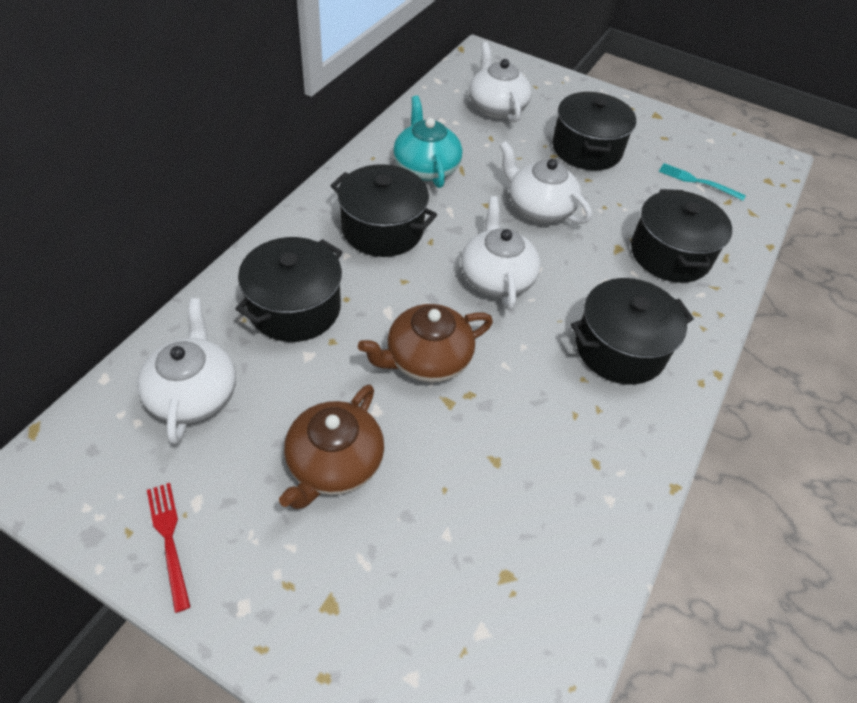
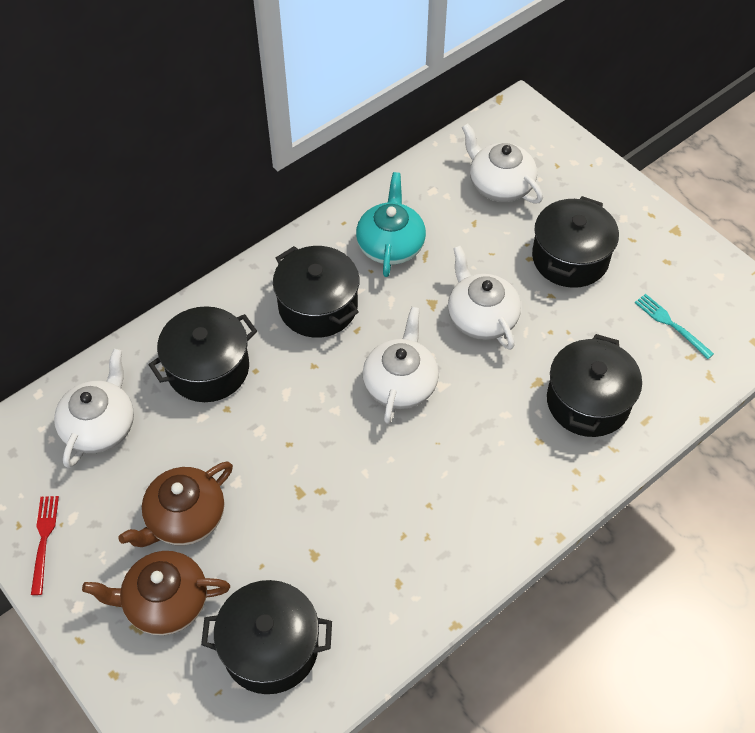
camera: 25 degrees right, 5 degrees up
brown teapot [358,304,493,382] -> brown teapot moved to [82,551,230,635]
white teapot [469,42,532,123] -> white teapot turned 45 degrees counterclockwise [462,123,543,203]
black pot [571,278,694,385] -> black pot moved to [201,580,332,694]

